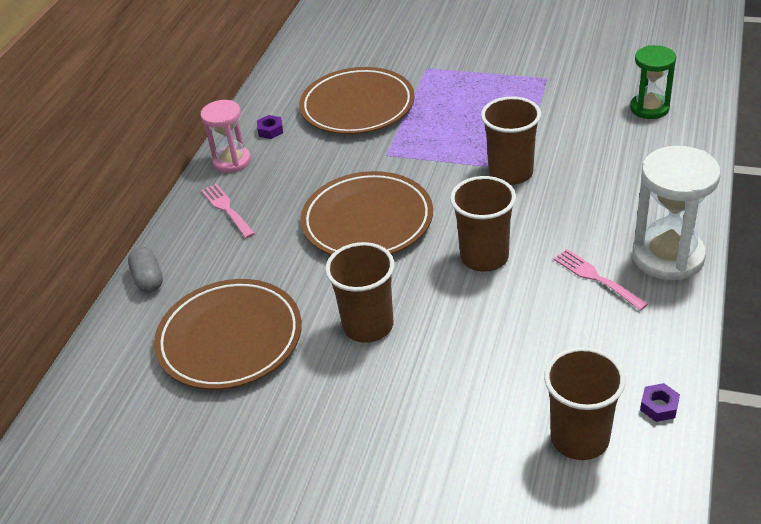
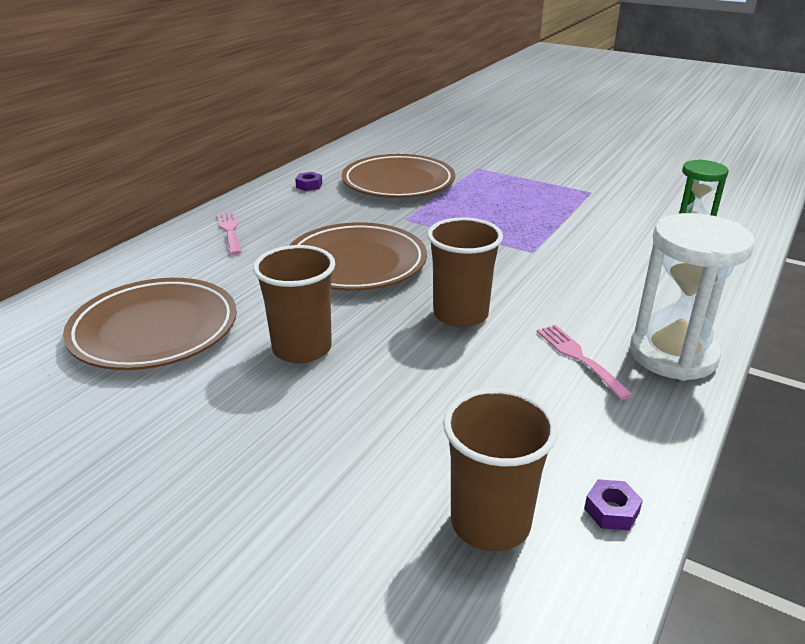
camera: 10 degrees right, 10 degrees down
grey capsule [128,247,163,293] -> none
pink hourglass [200,100,251,173] -> none
brown cup [481,96,541,185] -> none

